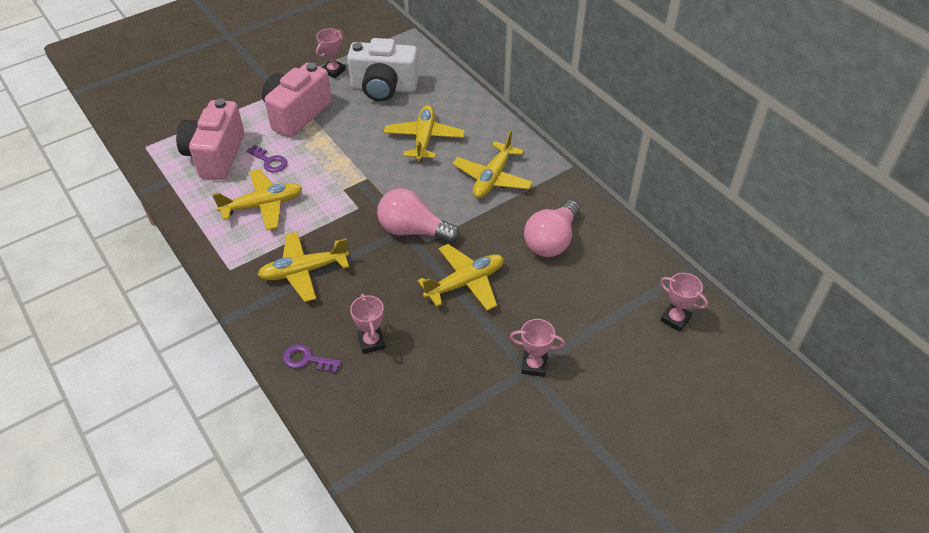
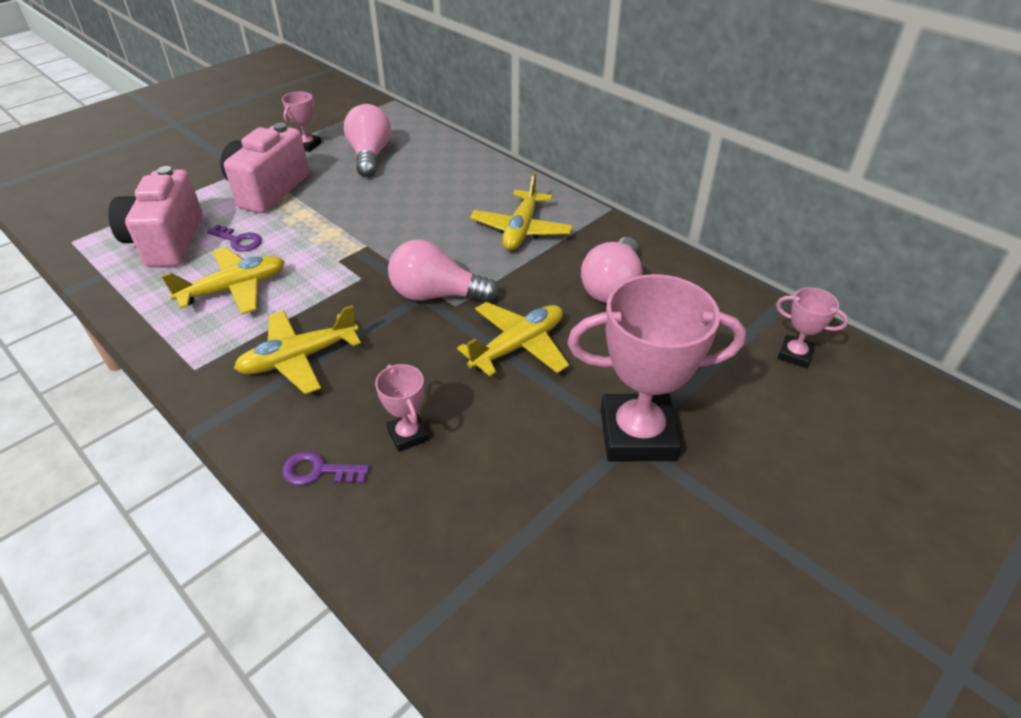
camera: 10 degrees left, 5 degrees down
white camera [347,38,419,102] -> pink light bulb [344,104,391,178]
yellow plane [384,105,465,161] -> none
pink trophy [510,319,565,377] -> pink trophy [568,274,746,462], size x2.11

